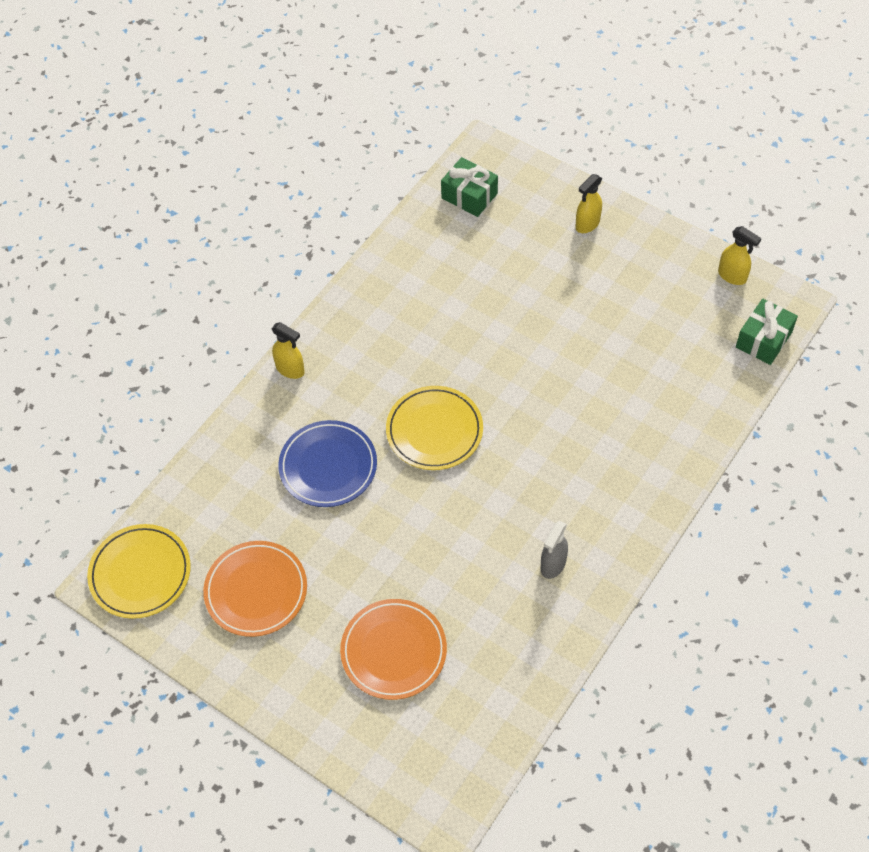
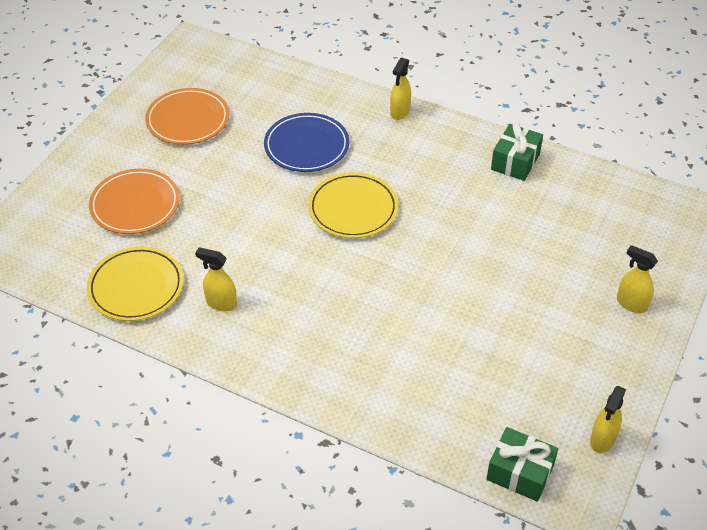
camera: 80 degrees right, 10 degrees down
yellow plate [87,524,191,619] -> yellow plate moved to [87,246,184,321]
green gift [441,157,498,217] -> green gift moved to [491,123,543,181]
grey spray bottle [541,521,568,579] -> yellow spray bottle [195,247,237,311]

